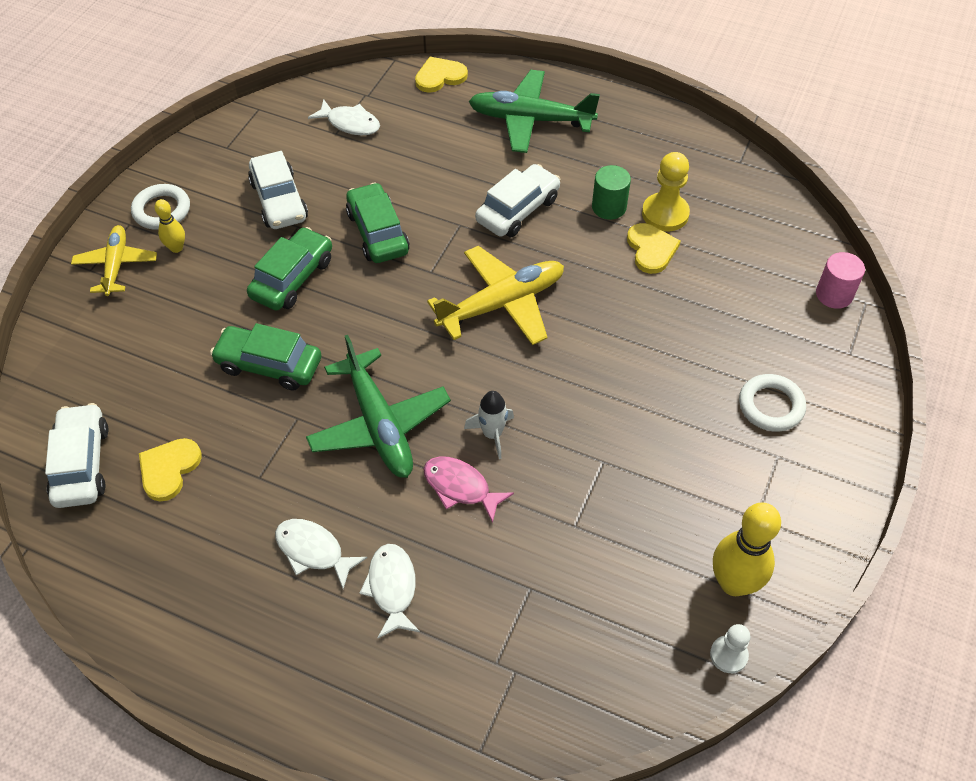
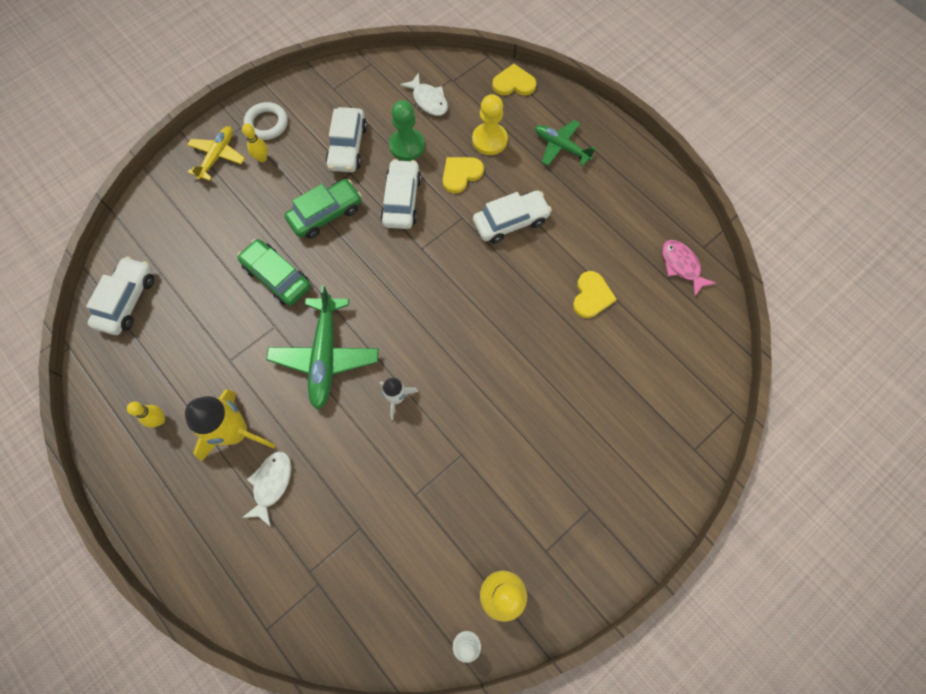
camera: 25 degrees right, 15 degrees up
yellow heart [139,438,202,501] -> yellow heart moved to [443,157,484,193]
white fish [275,519,367,589] -> yellow rocket [185,390,275,461]
green car [346,182,410,263] -> white car [380,159,422,229]
pink fish [423,456,514,523] -> pink fish moved to [662,240,716,296]
yellow plane [427,246,564,345] -> none
green plane [469,70,600,153] -> green plane [535,120,596,166], size x0.63
green cylinder [592,165,631,220] -> none
yellow pawn [642,152,690,231] -> yellow pawn moved to [472,94,508,155]
white ring [739,374,806,432] -> none
pink cylinder [816,252,865,309] -> none
none -> yellow bowling pin [127,402,165,428]
none -> green pawn [389,100,425,161]

